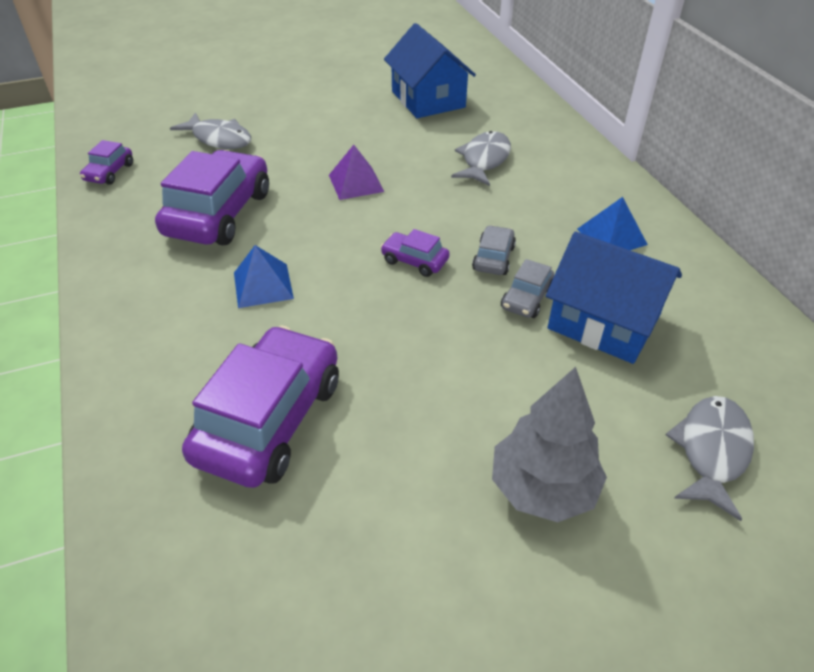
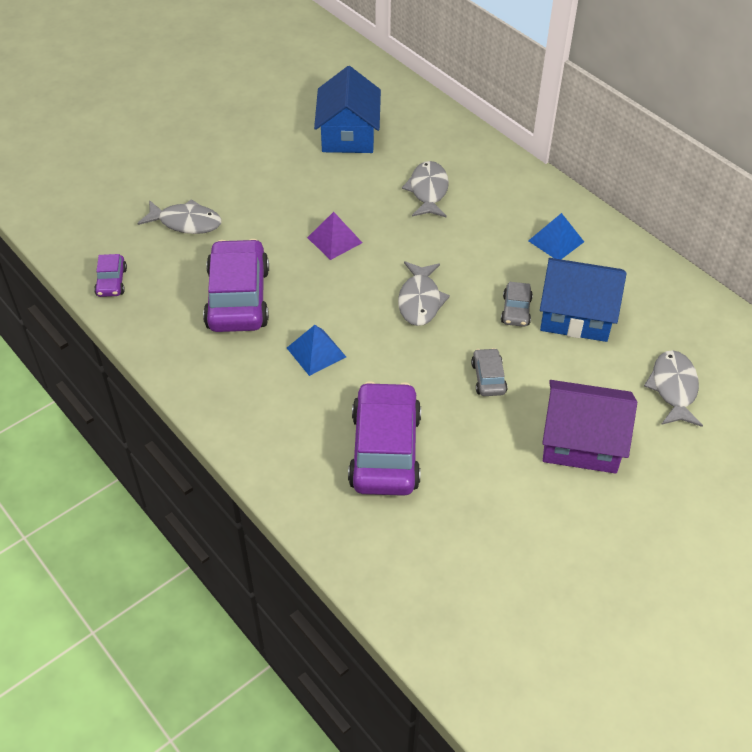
camera: 20 degrees left, 5 degrees up
purple car [381,229,450,277] -> grey fish [398,261,450,326]
blue house [384,23,476,118] -> blue house turned 45 degrees clockwise [314,66,381,153]
grey car [472,225,516,275] -> grey car moved to [471,348,508,396]
grey tree [492,367,607,522] -> purple house [542,380,637,474]

